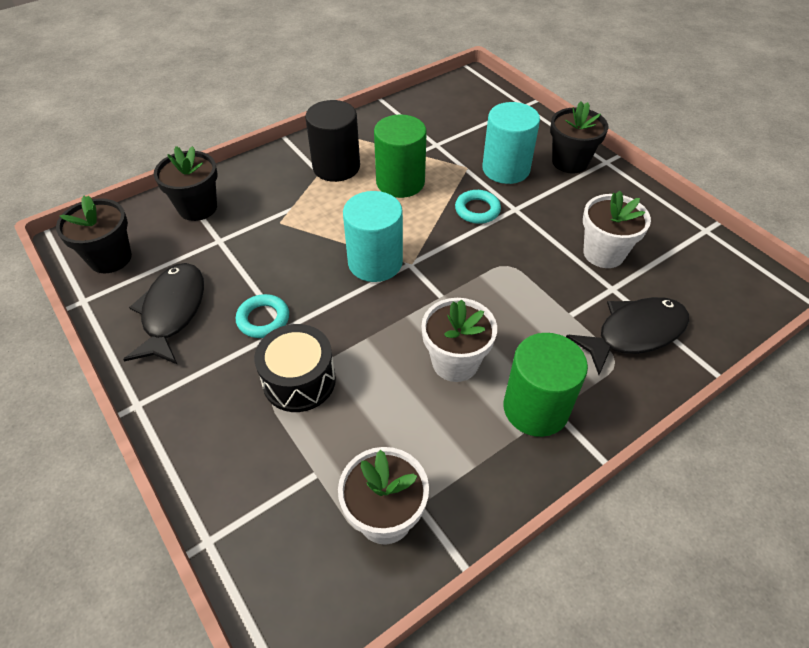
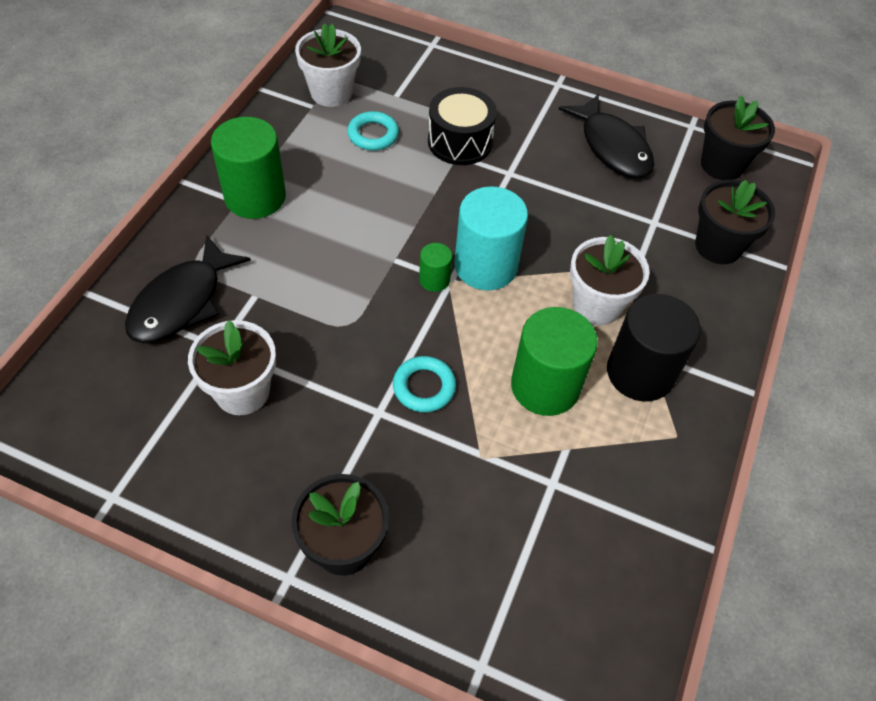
camera: 145 degrees right, 5 degrees up
turquoise ring [236,294,289,338] -> turquoise ring moved to [347,111,399,151]
white flower pot [421,298,497,382] -> white flower pot moved to [570,235,650,325]
turquoise cylinder [482,102,540,184] -> none
none -> green cylinder [419,243,452,292]

